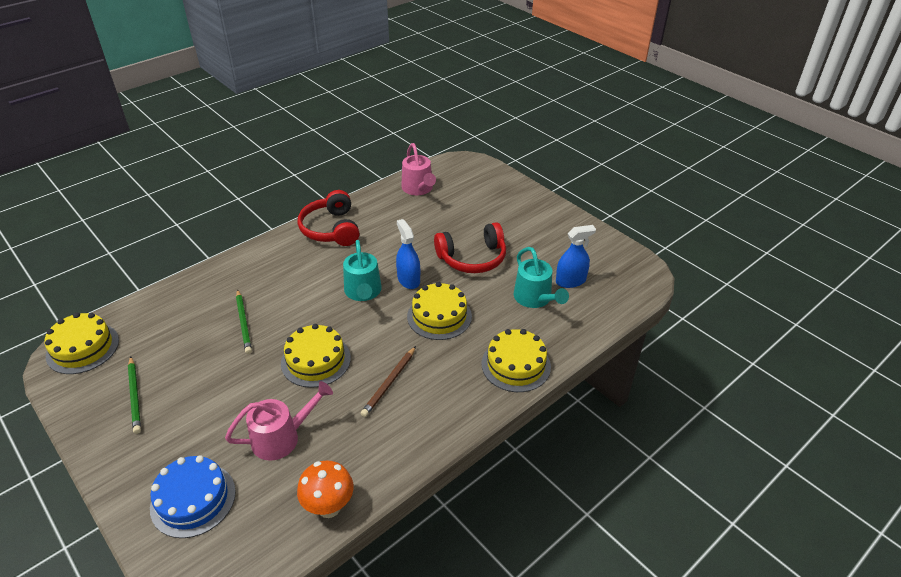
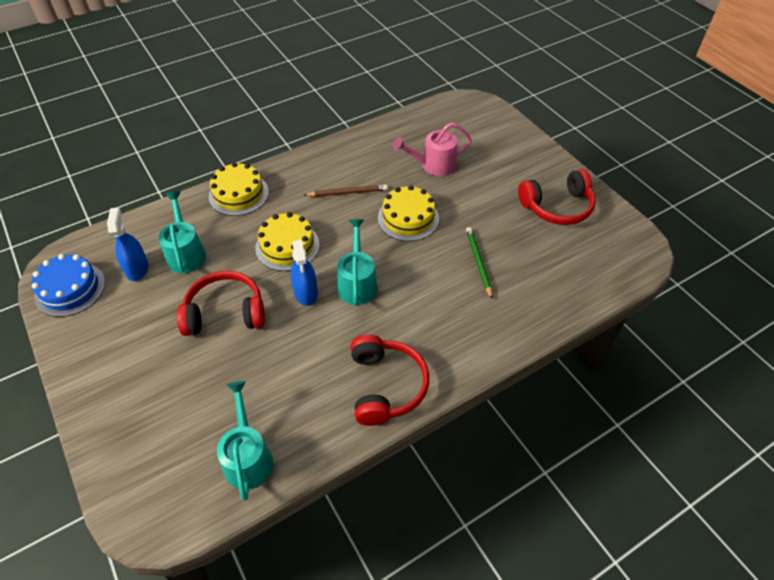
camera: 170 degrees left, 10 degrees up
yellow cake [45,313,119,374] -> none
green pencil [128,357,141,434] -> red headphones [518,169,596,225]
blue cake [150,455,236,538] -> blue cake moved to [31,254,105,317]
orange mushroom [297,460,354,518] -> none
brown pencil [360,346,416,417] -> brown pencil turned 45 degrees clockwise [304,185,388,197]
pink watering can [401,143,436,195] -> turquoise watering can [217,381,273,501]
blue spray bottle [556,225,596,288] -> blue spray bottle turned 90 degrees clockwise [107,208,148,281]

